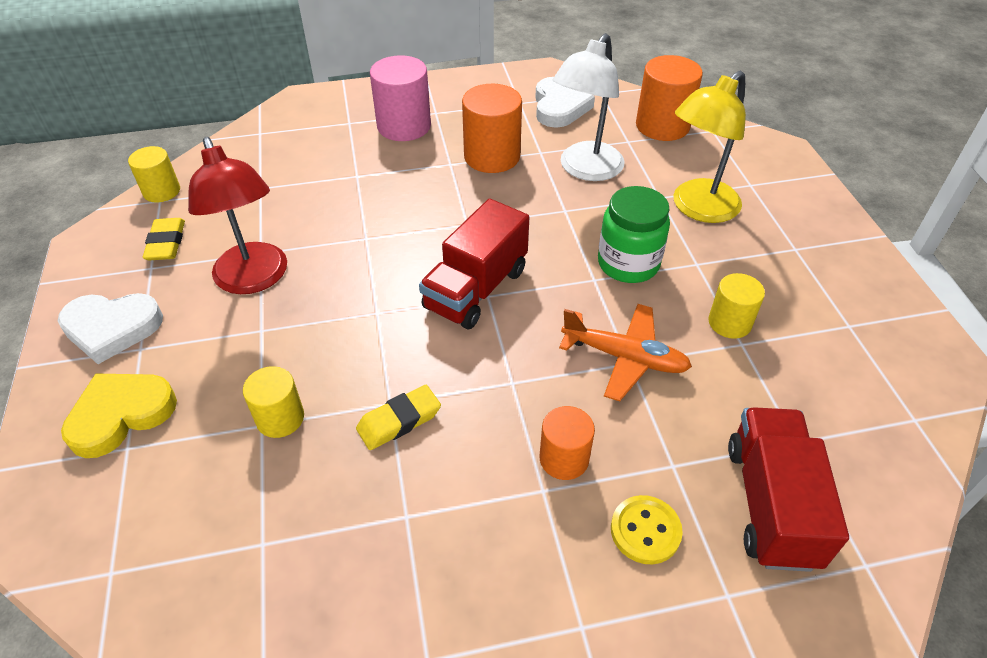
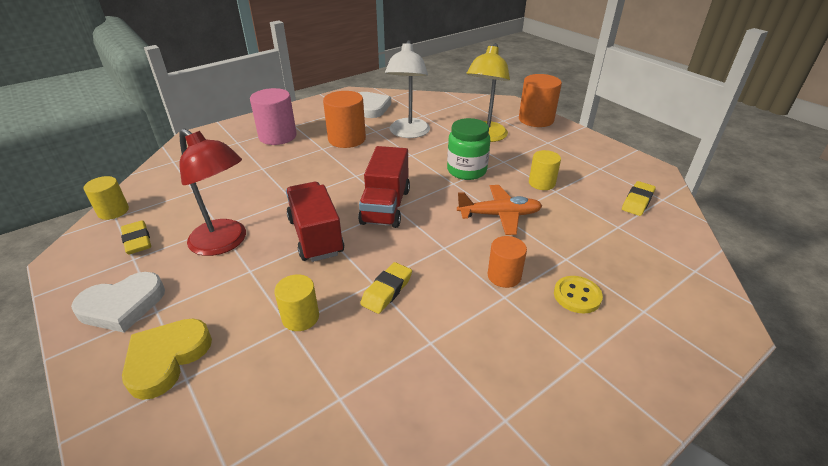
camera: 25 degrees left, 10 degrees down
orange cylinder [636,55,703,141] -> orange cylinder moved to [519,74,562,127]
red truck [728,407,849,572] -> red truck moved to [286,182,344,262]
none -> yellow eraser [622,181,656,216]

